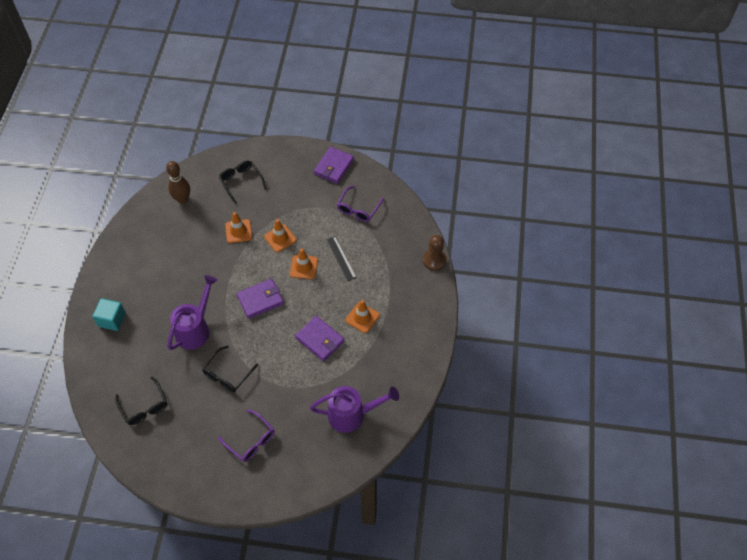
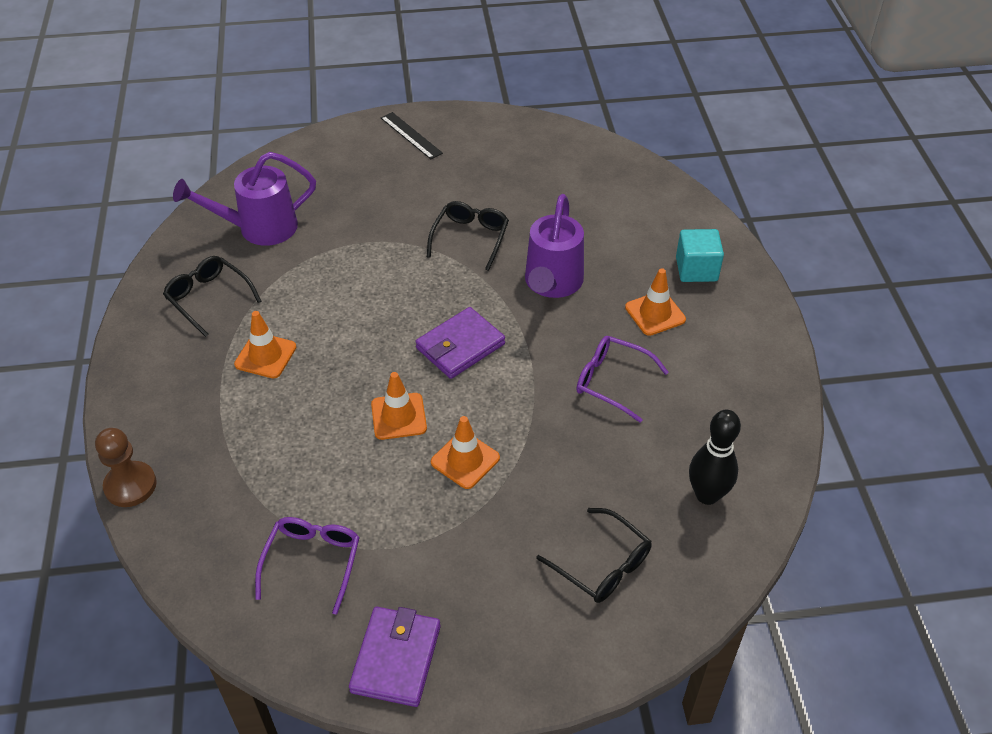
camera: 165 degrees right, 10 degrees down
black glasses [115,377,167,425] -> black glasses moved to [163,256,261,337]
brown bowling pin [166,161,190,204] -> black bowling pin [689,410,741,505]
purple glasses [218,409,274,462] -> purple glasses moved to [576,336,669,423]
orange traffic cone [225,212,252,243] -> orange traffic cone moved to [625,268,686,336]
purple wallet [295,316,344,361] -> none
black ruler [327,236,356,281] -> black ruler moved to [381,112,443,159]

